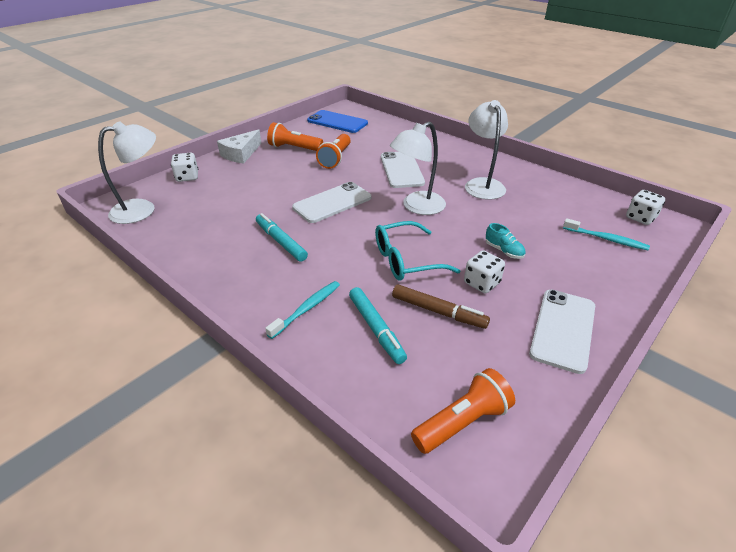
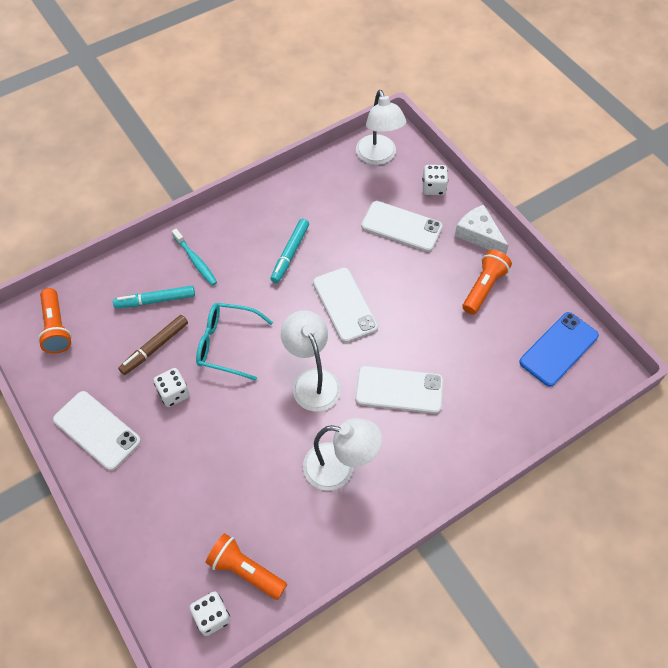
camera: 105 degrees right, 20 degrees up
turquoise marker [256,213,308,262] -> turquoise marker turned 135 degrees clockwise [270,219,309,283]
orange flashlight [316,134,351,169] -> orange flashlight moved to [206,533,287,600]
turquoise glasses [375,221,460,281] -> turquoise glasses turned 75 degrees counterclockwise [196,303,273,381]
turquoise shoe [486,223,525,259] -> none
turquoise toothbrush [563,218,650,250] -> none
none -> white phone [361,201,443,252]

